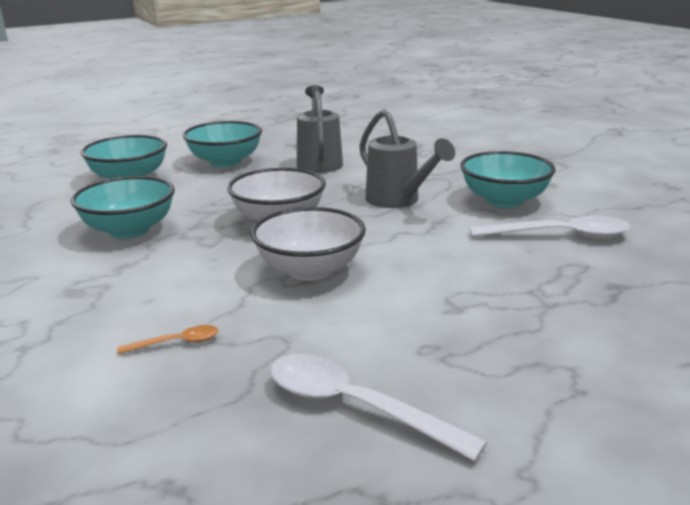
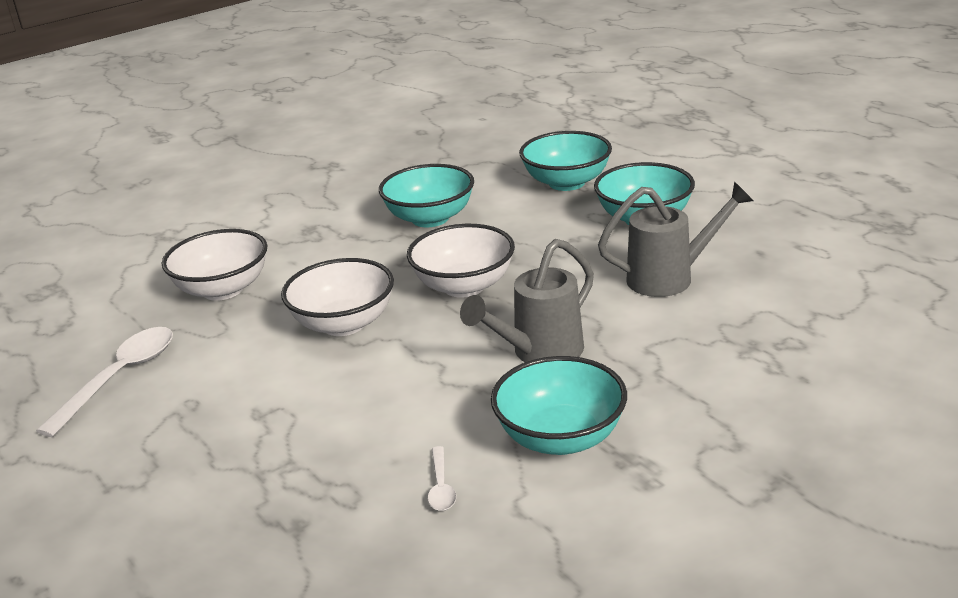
camera: 85 degrees right, 5 degrees up
orange spoon [118,325,219,354] -> white bowl [162,229,267,301]
white spoon [469,216,630,238] -> white spoon [428,446,456,511], size x0.48

